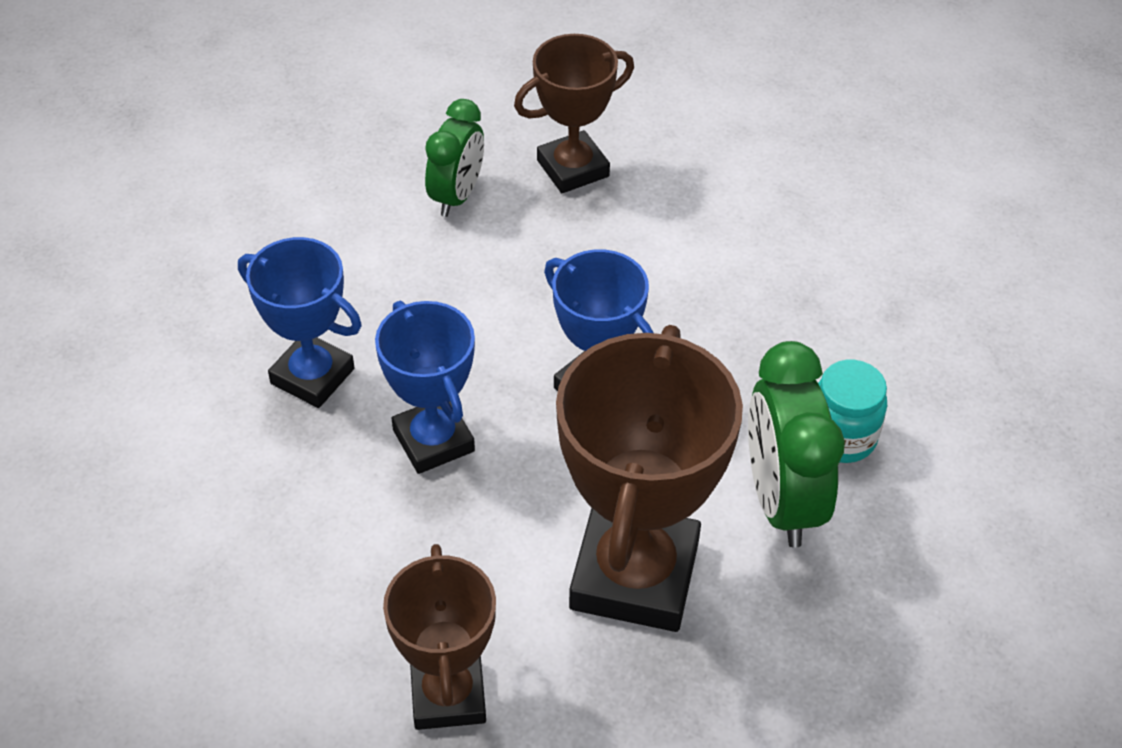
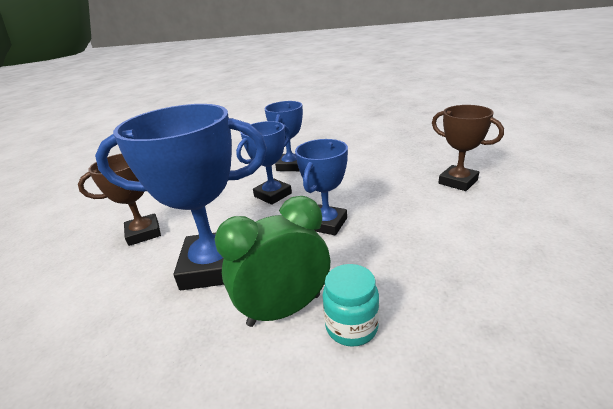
camera: 75 degrees right, 20 degrees down
green clock [425,99,484,217] -> none
brown trophy [556,325,743,632] -> blue trophy [95,104,267,290]

